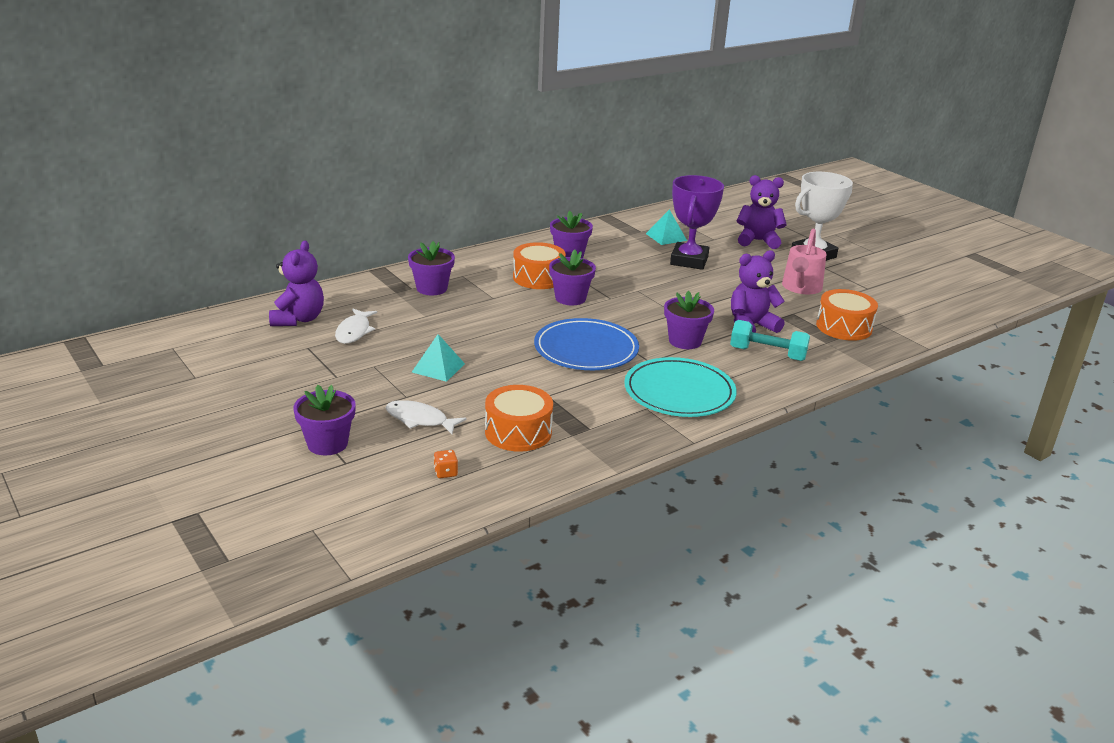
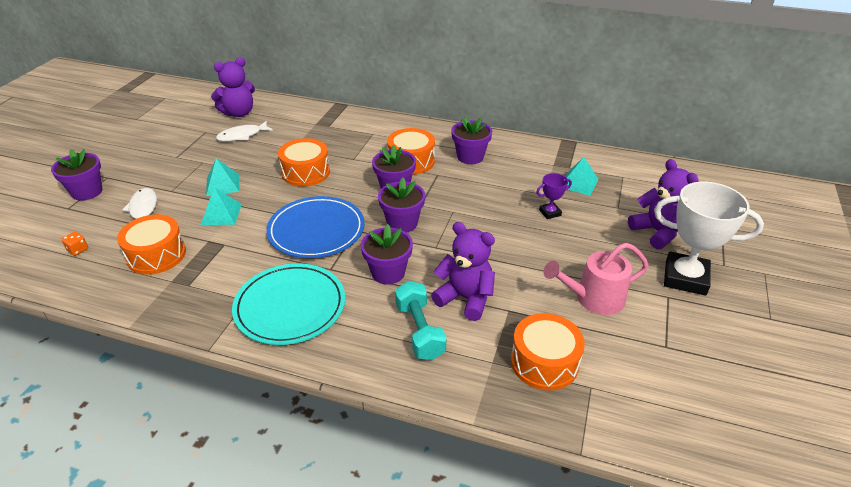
camera: 55 degrees right, 10 degrees up
purple flower pot [408,241,455,295] -> purple flower pot moved to [378,178,425,233]
purple trophy [670,175,724,270] -> purple trophy [536,173,572,219], size x0.46
none -> turquoise pyramid [201,187,242,225]
none -> orange drum [278,138,330,187]

